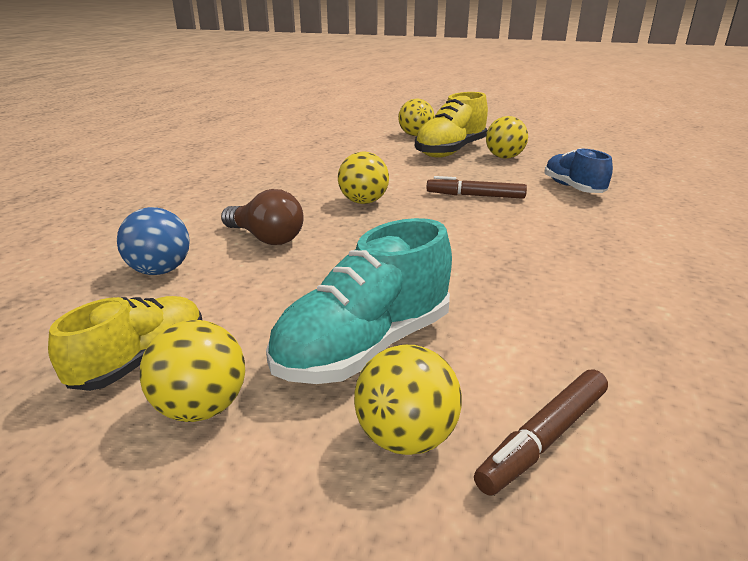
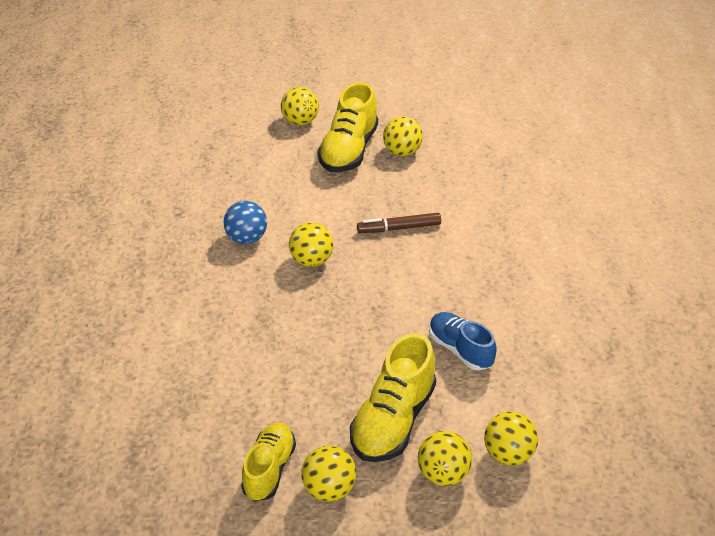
camera: 20 degrees left, 15 degrees up
blue ball [117,207,190,275] -> blue ball moved to [223,201,267,244]
brown light bulb [221,189,303,245] -> none
turquoise shoe [266,218,452,384] -> yellow shoe [350,333,436,462]
brown marker [474,369,608,496] -> yellow ball [484,411,538,466]
blue shoe [544,148,613,193] -> blue shoe moved to [429,312,497,370]

